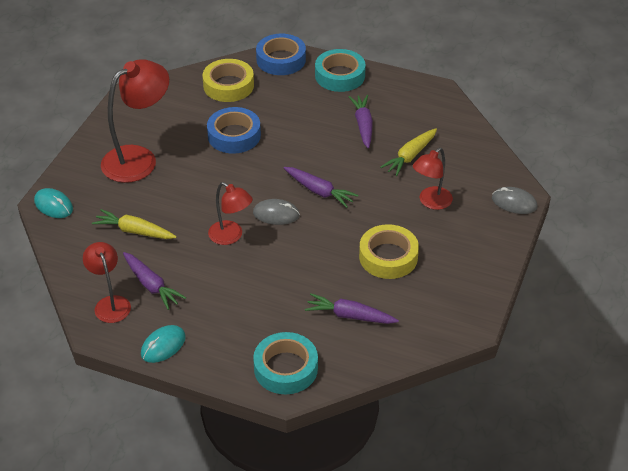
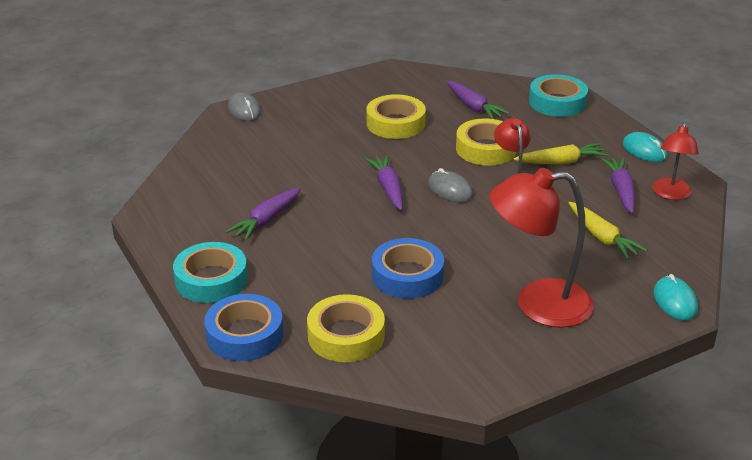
camera: 140 degrees left, 10 degrees down
turquoise mouse [141,325,186,363] -> turquoise mouse turned 60 degrees clockwise [623,132,667,162]
yellow carrot [380,128,437,176] -> yellow carrot moved to [514,143,609,164]
red lamp [413,148,453,210] -> none
none -> yellow tape [456,118,517,166]

